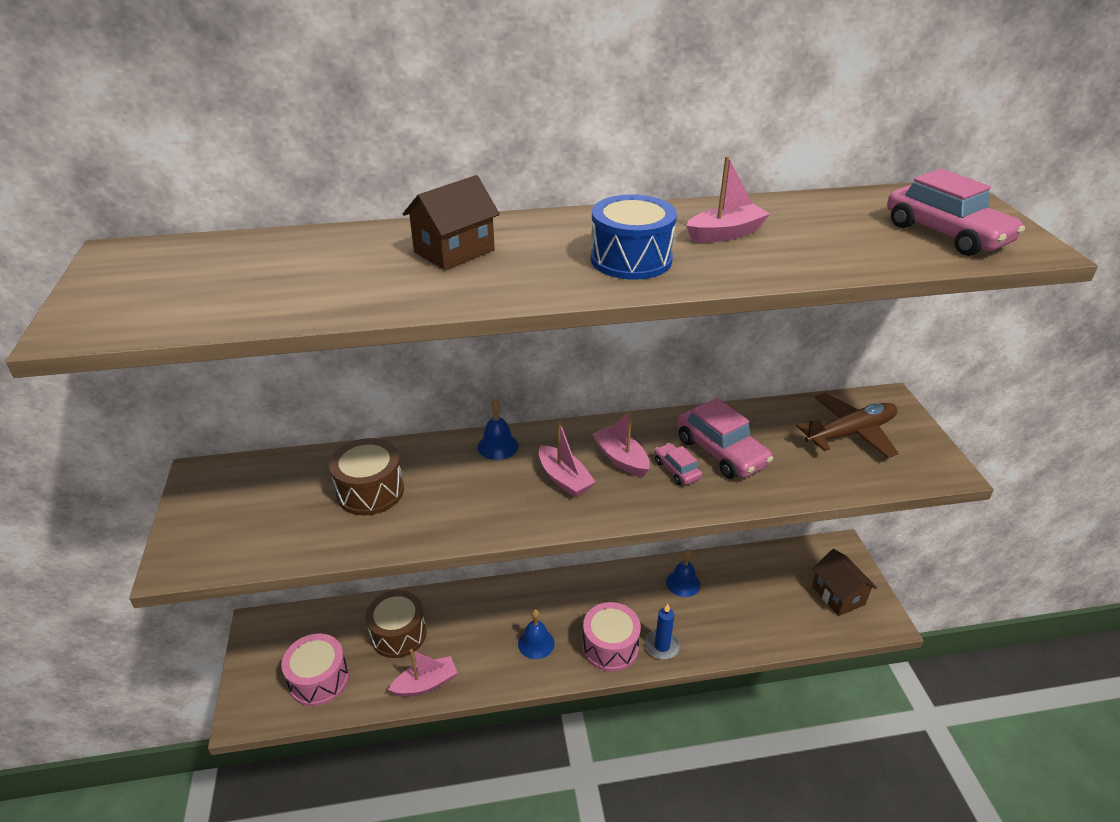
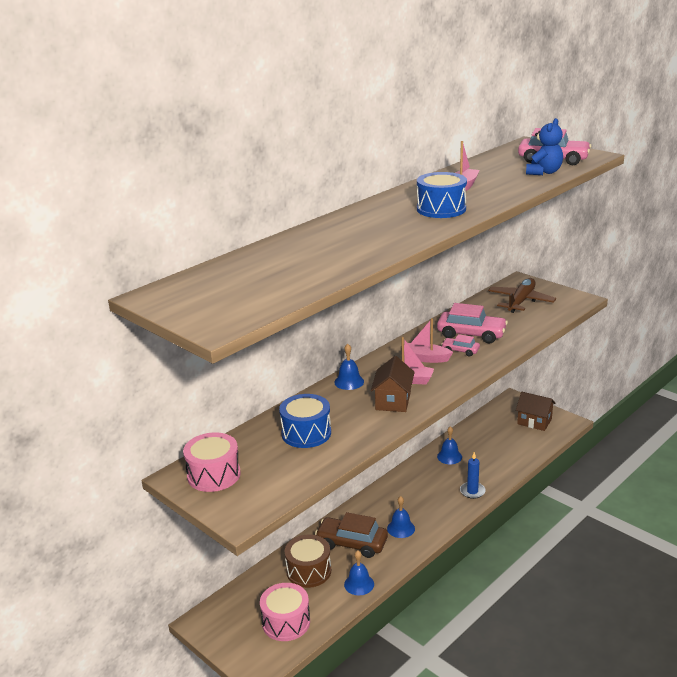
camera: 35 degrees left, 10 degrees down
brown drum [329,438,404,515] -> blue drum [279,394,331,448]
pink boat [388,649,457,697] -> blue bell [344,551,374,595]
brown house [403,175,500,270] -> brown house moved to [371,356,415,412]
pink drum [583,602,641,672] -> pink drum moved to [183,432,241,492]
none -> brown car [315,512,388,558]
none -> blue teddy bear [526,118,563,175]

